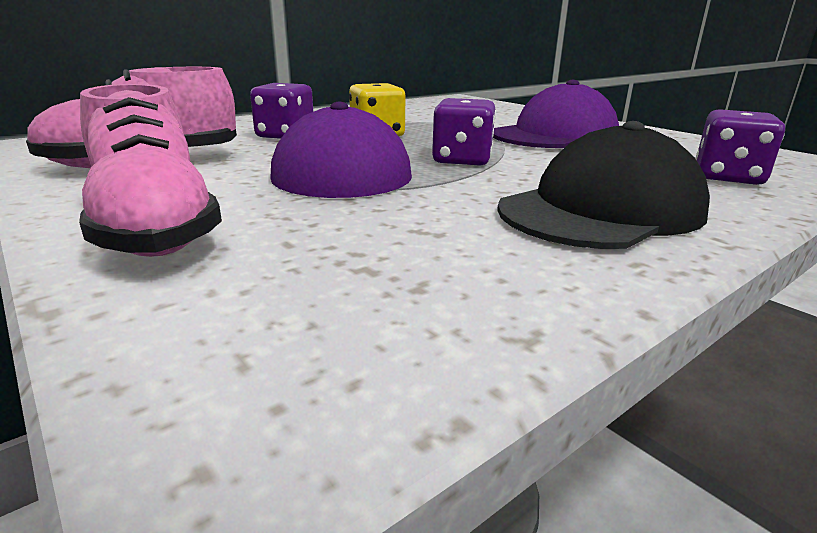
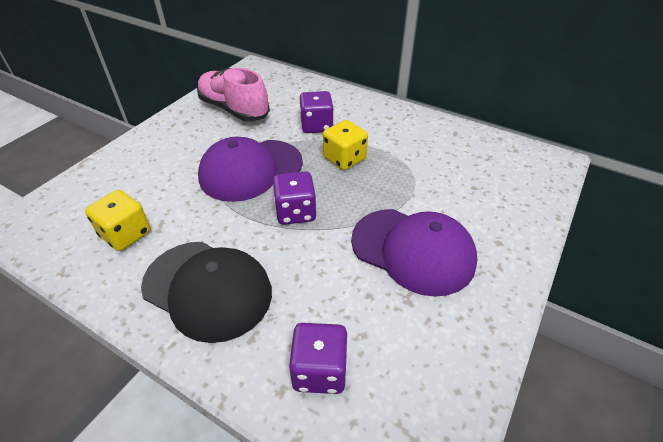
camera: 70 degrees right, 20 degrees up
pink shoe [79,84,222,257] -> none
none -> yellow dice [85,190,151,251]

